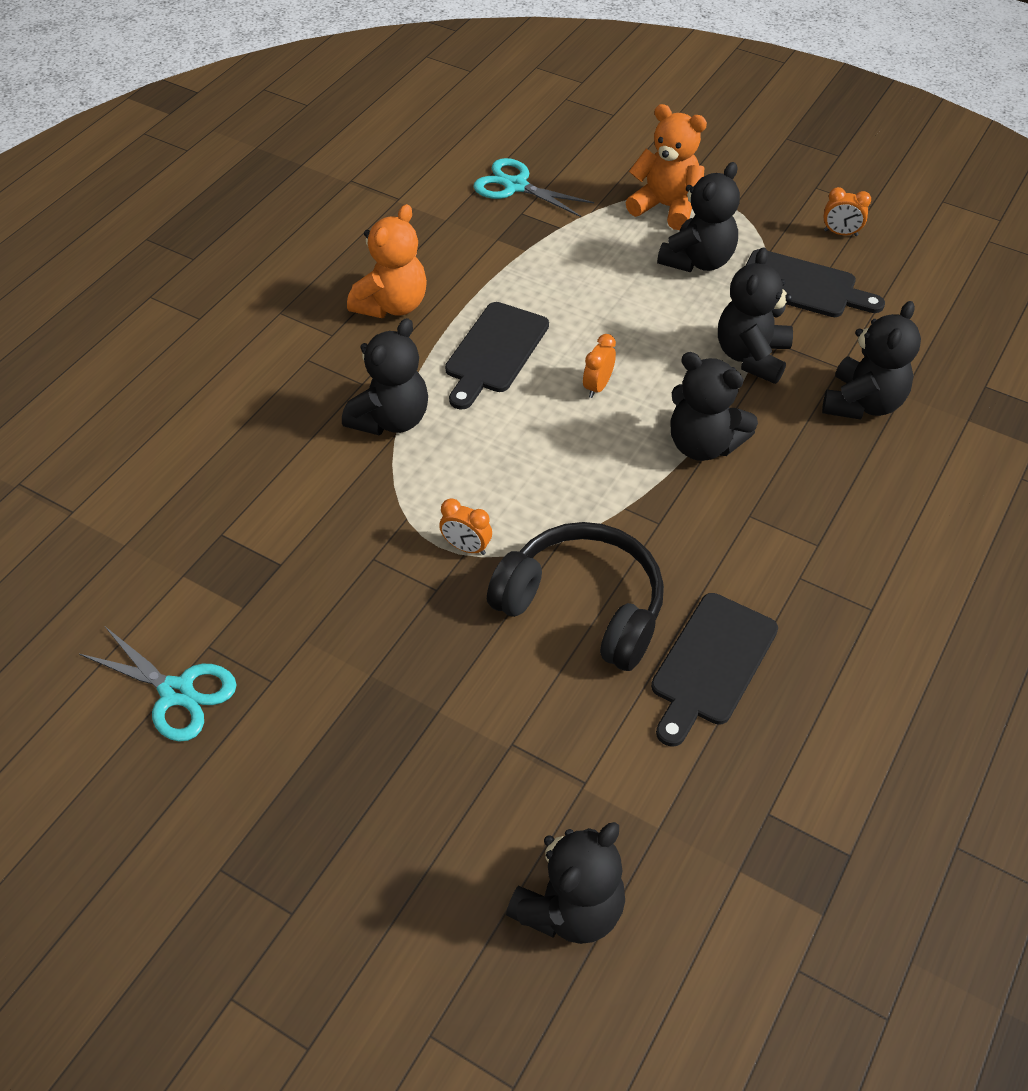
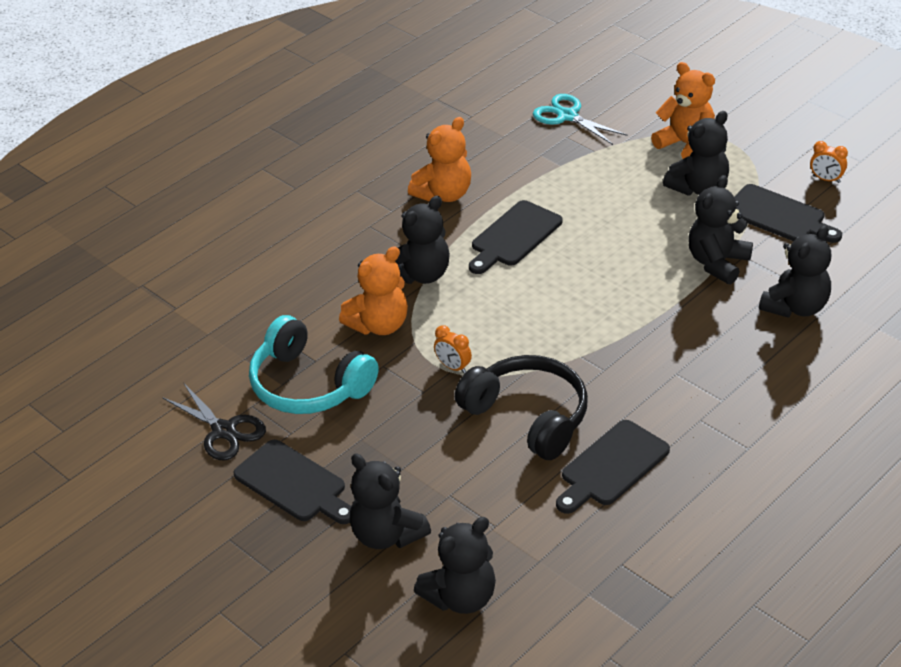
camera: 15 degrees right, 10 degrees down
turquoise scissors [78,627,236,742] -> black scissors [162,382,266,460]
orange clock [583,334,616,398] -> none
black teddy bear [670,352,758,461] -> black teddy bear moved to [350,453,431,549]
none -> black cutting board [233,440,351,524]
none -> turquoise headphones [249,315,379,414]
none -> orange teddy bear [339,246,408,335]

